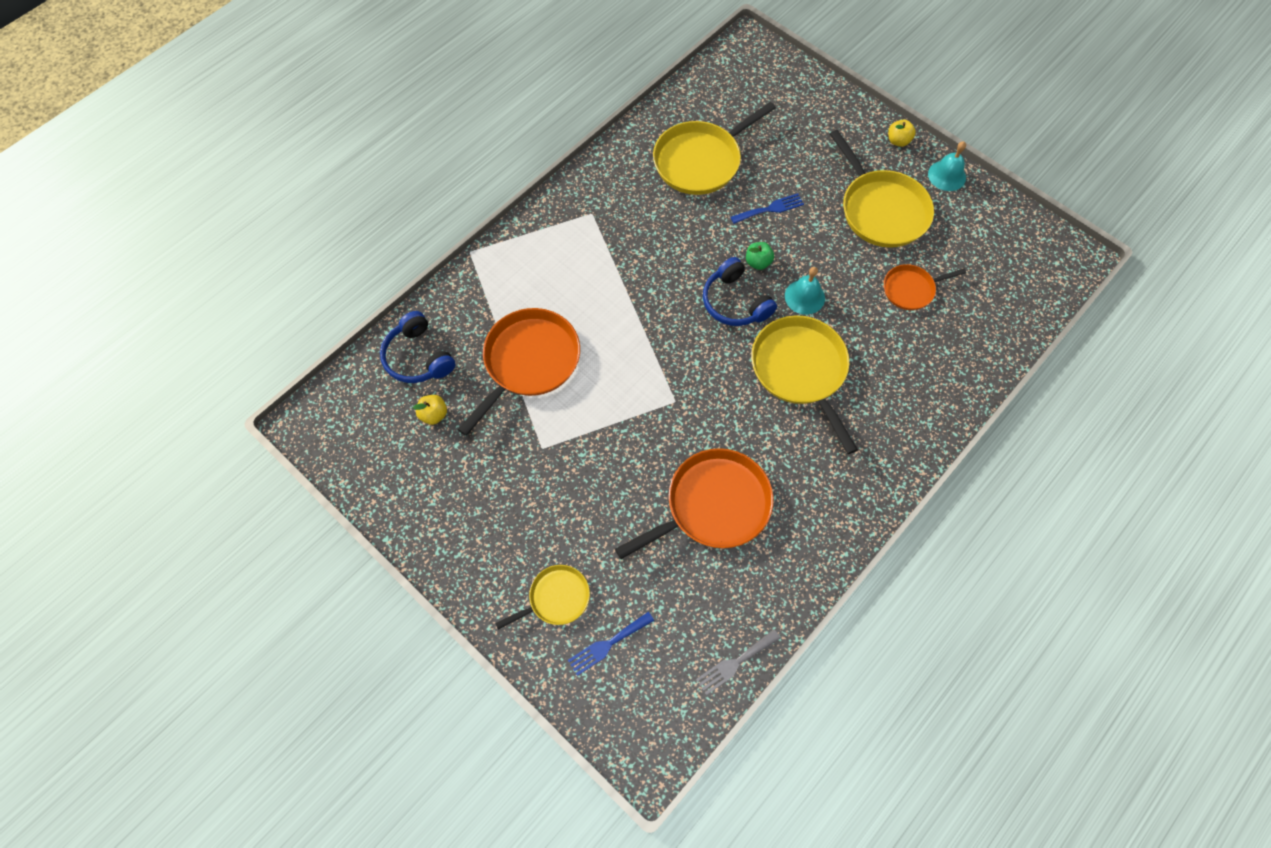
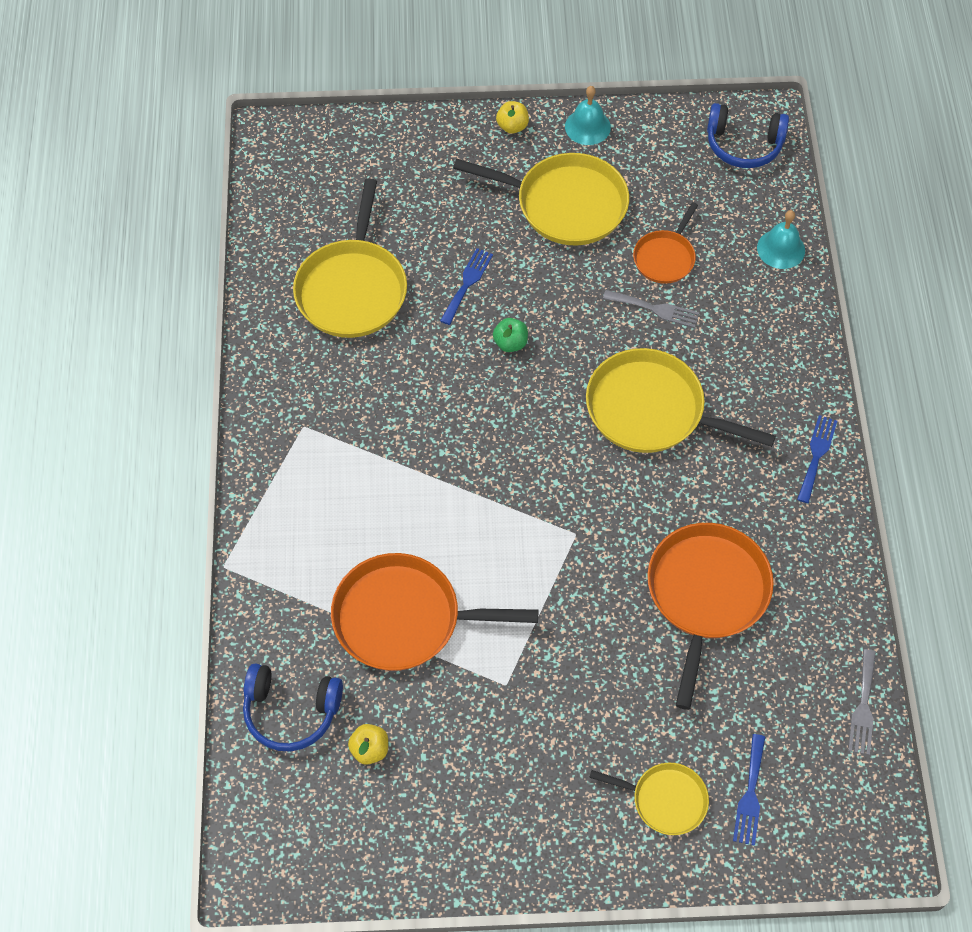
camera: 45 degrees left, 5 degrees down
orange pan [458,308,580,436] -> orange pan turned 75 degrees counterclockwise [331,553,538,671]
yellow pan [495,565,590,630] -> yellow pan turned 90 degrees clockwise [589,763,709,835]
blue headphones [703,257,777,326] -> blue headphones moved to [707,103,789,168]
turquoise bell [785,267,825,315] -> turquoise bell moved to [757,210,805,269]
none -> grey fork [603,290,699,328]
none -> blue fork [797,415,837,503]

